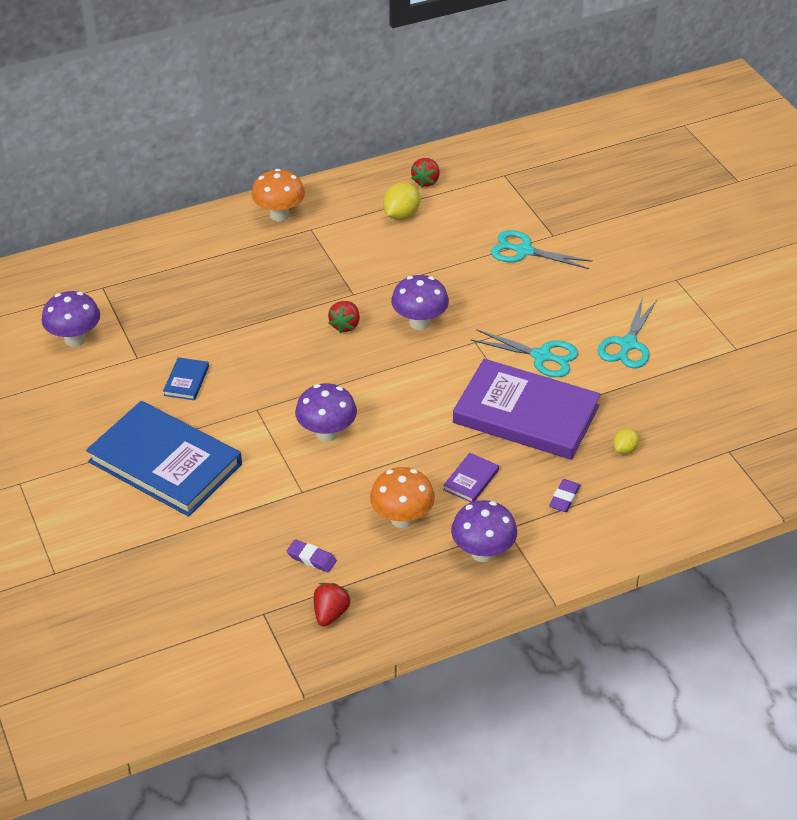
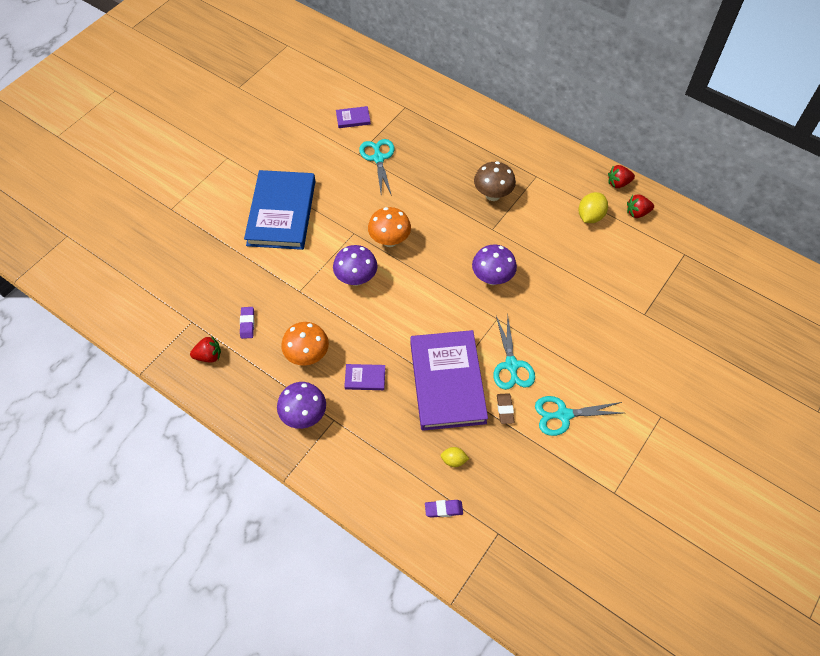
camera: 60 degrees right, 15 degrees up
purple mushroom [42,291,100,347] -> purple book [336,106,371,128]
blue book [163,357,209,400] -> none
orange mushroom [251,169,305,221] -> orange mushroom moved to [368,207,411,247]
red strawberry [328,301,360,333] -> red strawberry moved to [608,165,635,188]
yellow lemon [383,182,420,220] -> yellow lemon turned 60 degrees counterclockwise [579,192,608,223]
turquoise scissors [491,230,593,269] -> turquoise scissors moved to [359,139,394,196]
purple eraser [549,479,581,512] -> purple eraser moved to [425,500,463,518]
none -> brown mushroom [474,161,516,201]
none -> brown eraser [497,393,514,424]

